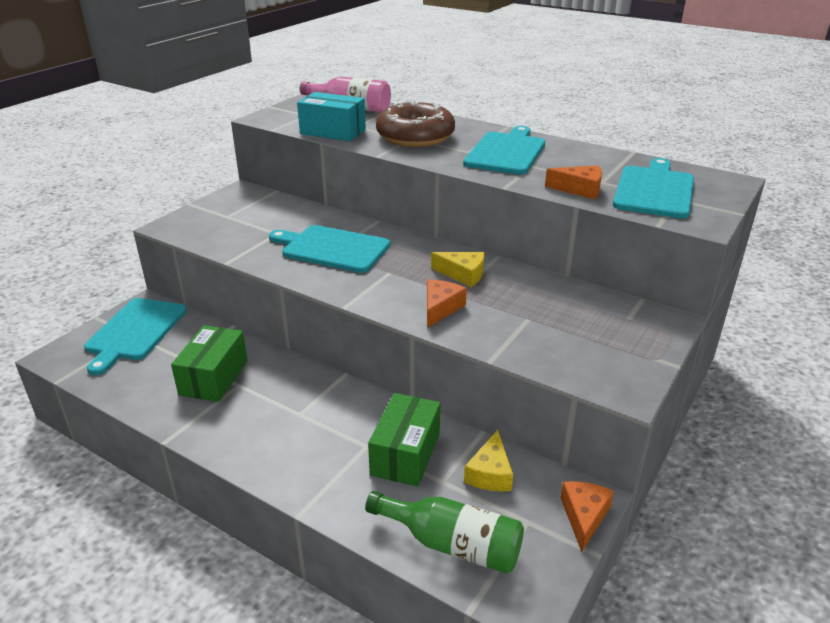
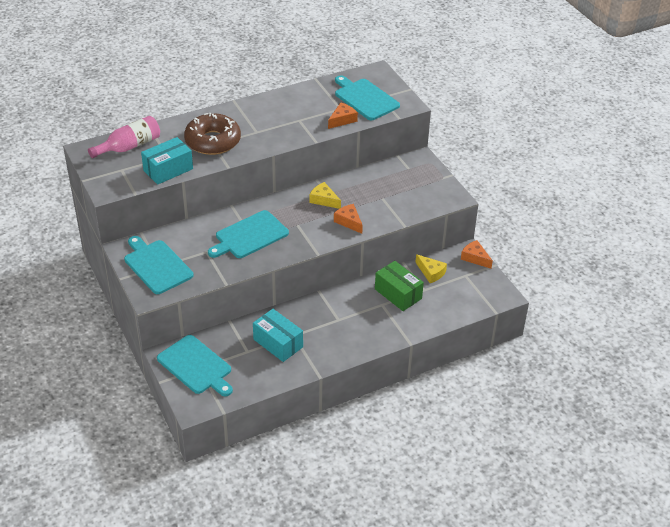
camera: 60 degrees left, 10 degrees up
green box [171,325,248,402] -> turquoise box [253,309,303,362]
green bottle [365,491,524,574] -> none
yellow cheese [431,252,484,287] -> yellow cheese turned 105 degrees counterclockwise [310,182,341,209]
turquoise cutting board [463,126,545,175] -> turquoise cutting board moved to [124,236,194,294]

